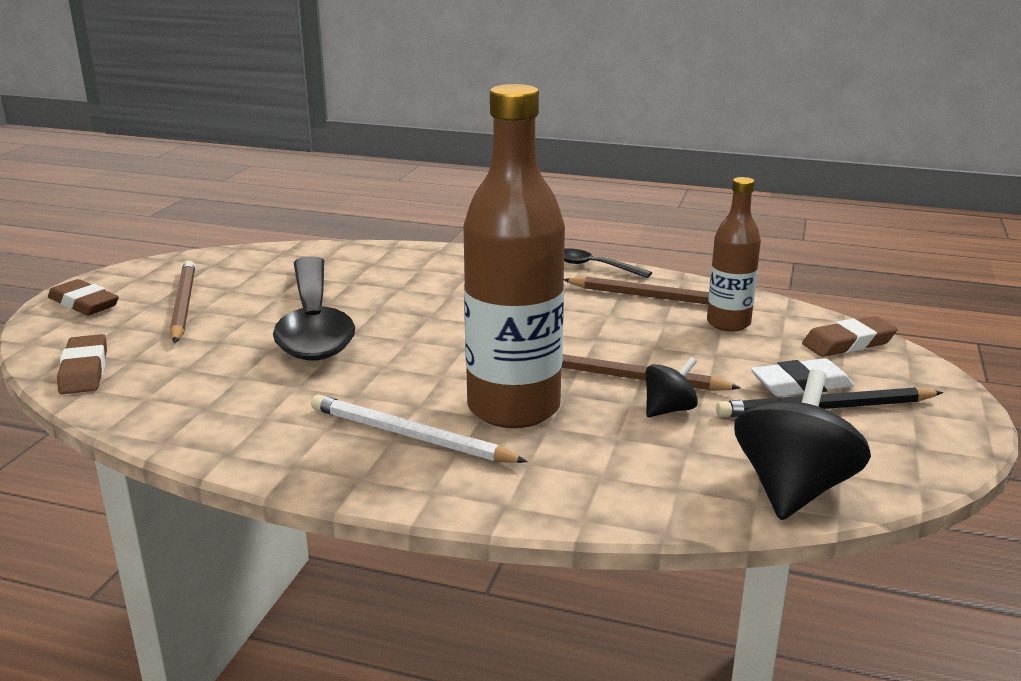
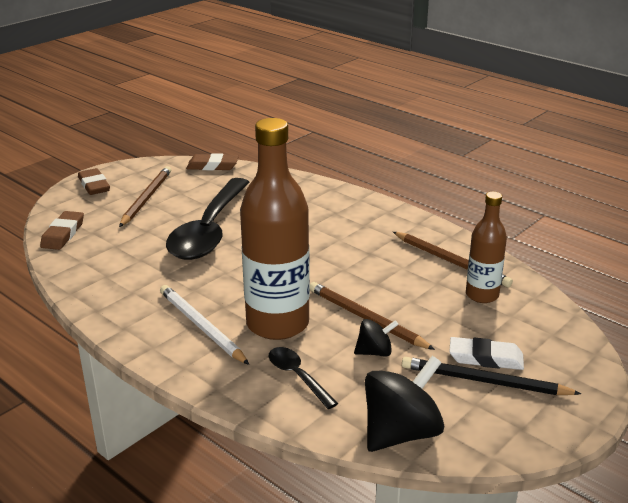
camera: 25 degrees right, 5 degrees up
black spoon [564,248,652,278] -> black spoon moved to [269,347,338,409]
brown eraser [802,316,898,357] -> brown eraser moved to [186,153,239,171]

